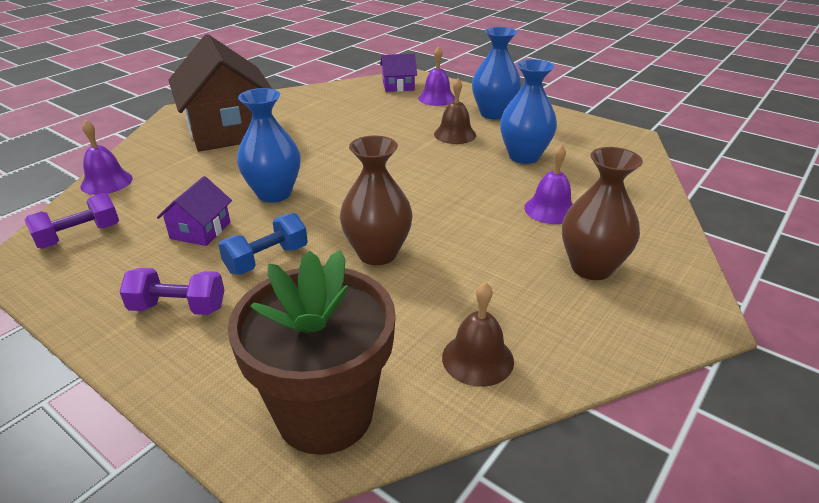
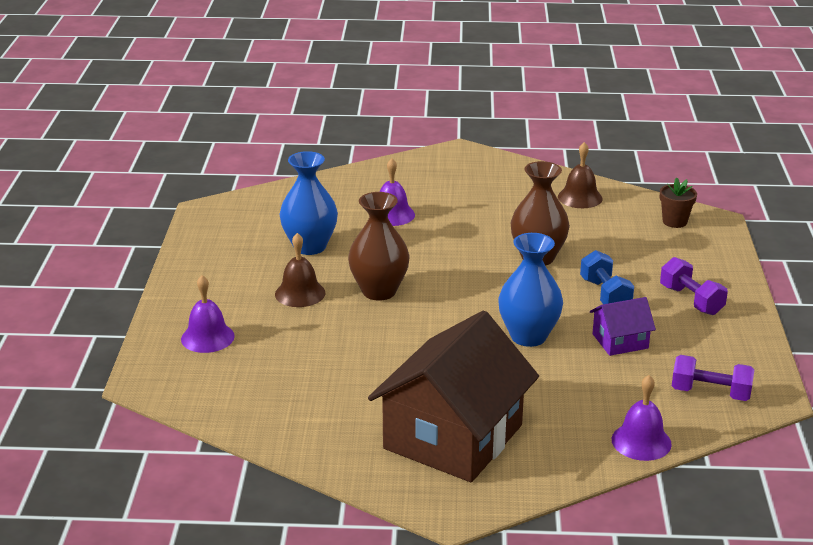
camera: 125 degrees left, 5 degrees down
blue dumbbell [218,213,308,274] -> blue dumbbell turned 60 degrees clockwise [580,250,634,304]
brown flower pot [228,250,396,455] -> brown flower pot [660,177,697,228], size x0.43
purple house [380,53,417,92] -> none
blue vase [472,27,521,119] -> none
brown vase [562,147,643,280] -> brown vase moved to [348,192,409,301]

